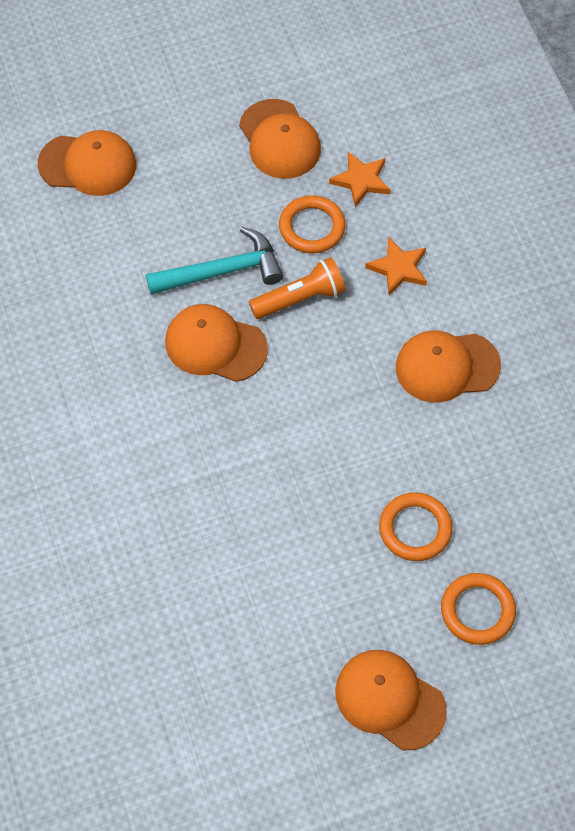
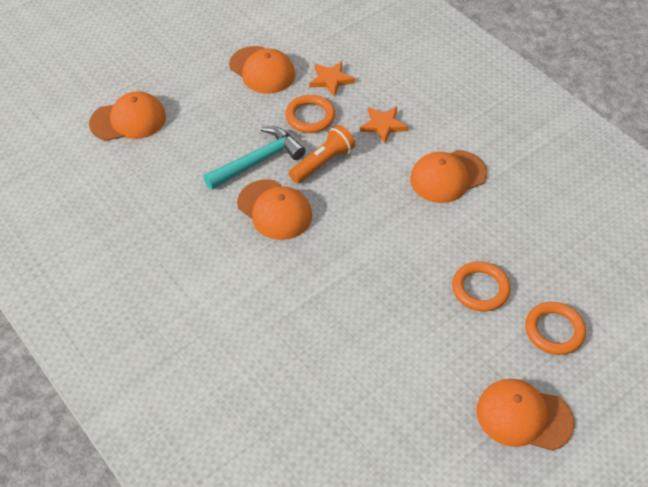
camera: 20 degrees left, 10 degrees down
orange cap [165,304,268,382] -> orange cap turned 135 degrees counterclockwise [237,179,312,240]

